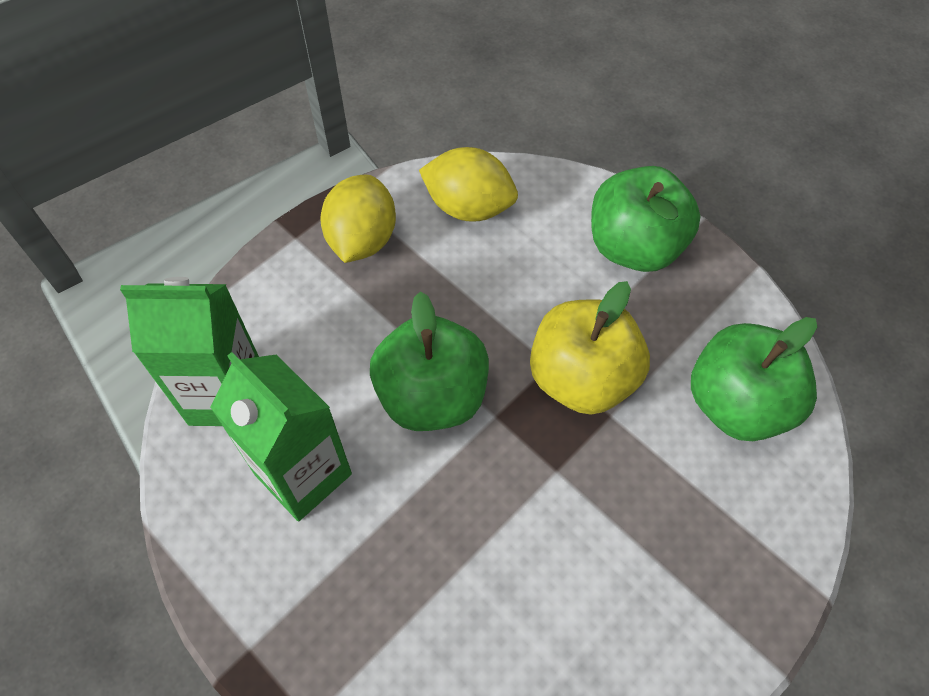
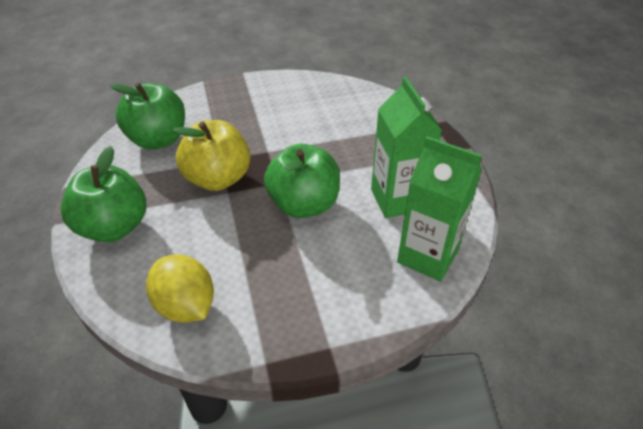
camera: 150 degrees left, 15 degrees down
yellow lemon [320,175,396,263] -> none

